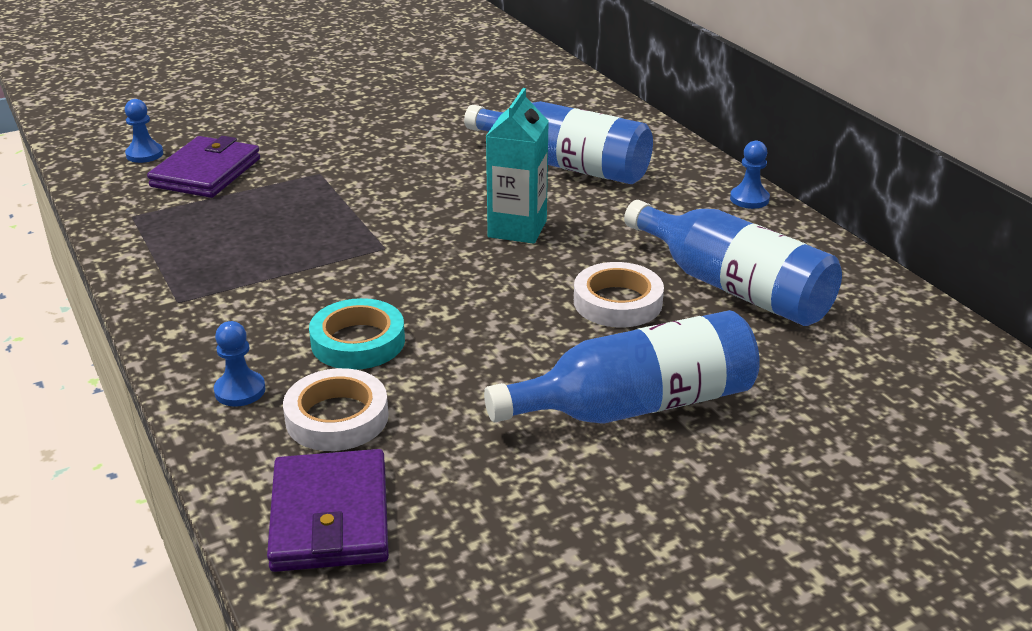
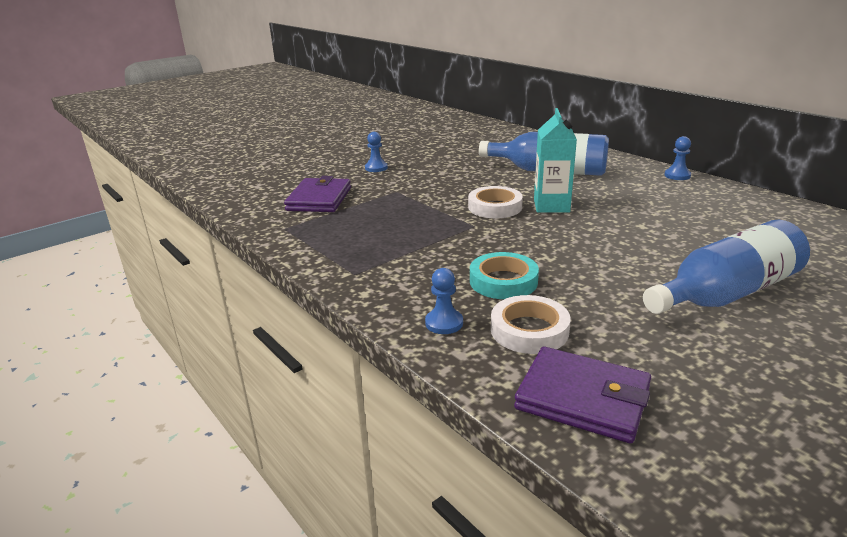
camera: 10 degrees left, 5 degrees down
blue pawn [125,99,163,163] -> blue pawn moved to [365,132,388,172]
purple wallet [267,449,389,572] -> purple wallet turned 45 degrees counterclockwise [514,347,651,444]
white tape [574,262,664,327] -> white tape moved to [468,186,523,218]
blue bottle [624,200,842,326] -> none

